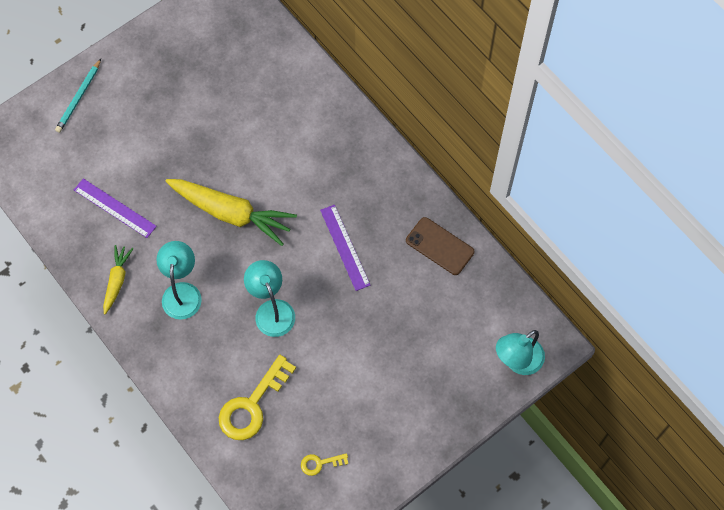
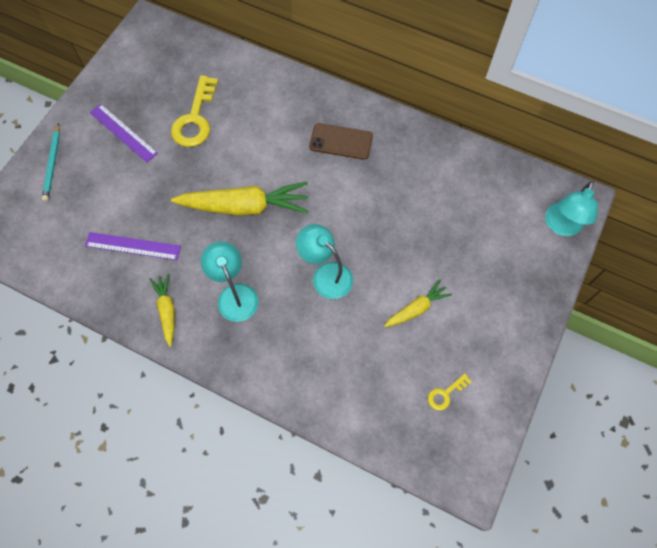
camera: 25 degrees left, 0 degrees up
yellow key [219,355,296,440] -> yellow key moved to [171,75,218,147]
purple ruler [320,205,370,291] -> purple ruler moved to [90,104,158,163]
brown phone [406,217,475,275] -> brown phone moved to [309,123,373,160]
none -> yellow carrot [384,280,452,327]

